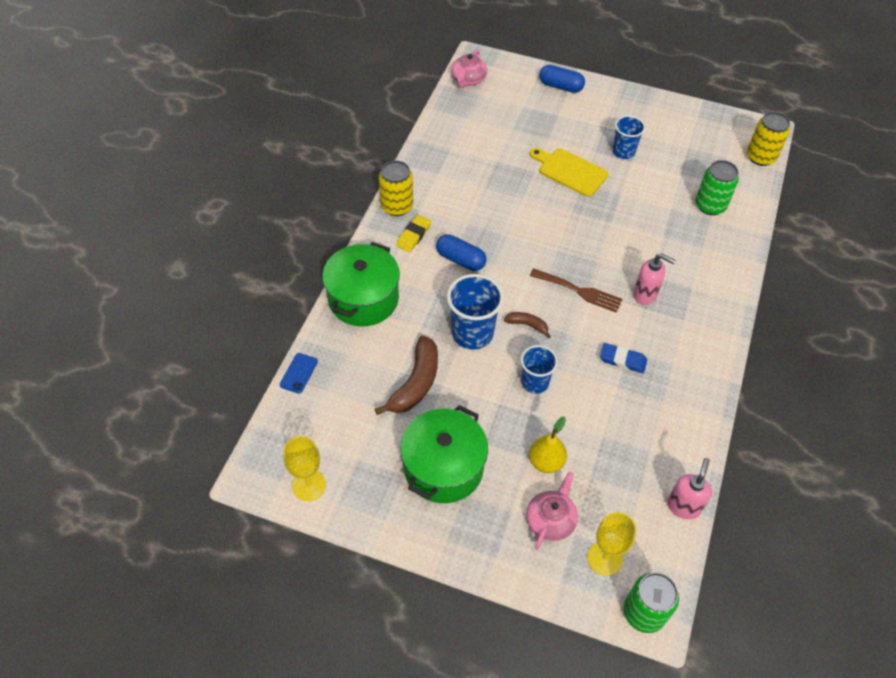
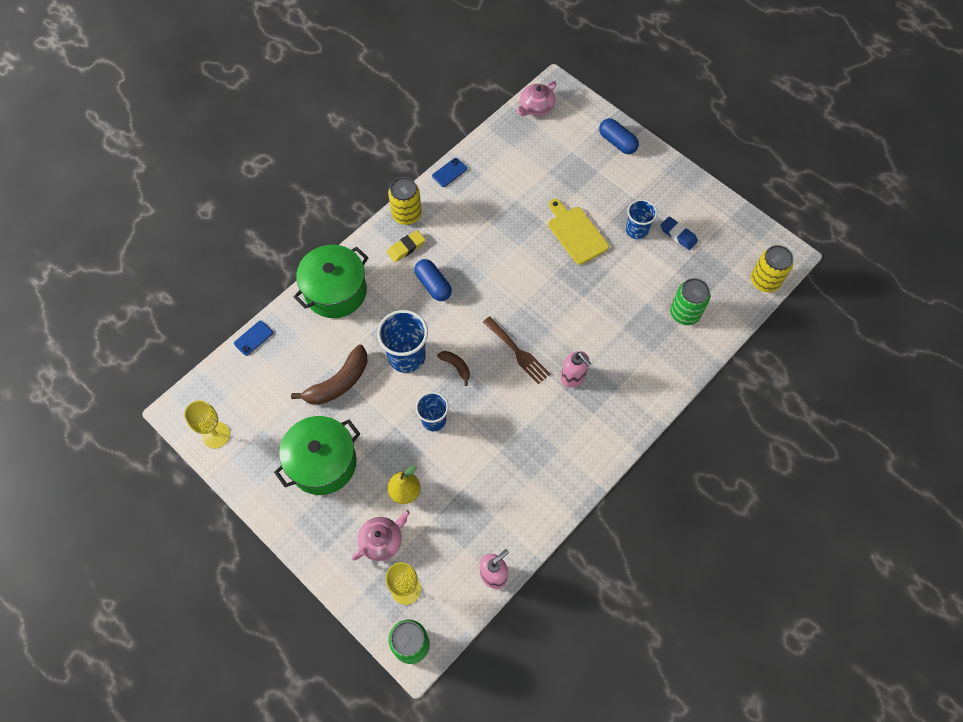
camera: 25 degrees right, 10 degrees up
blue eraser [600,343,647,373] -> blue eraser moved to [660,216,698,250]
none -> blue phone [432,158,467,187]

